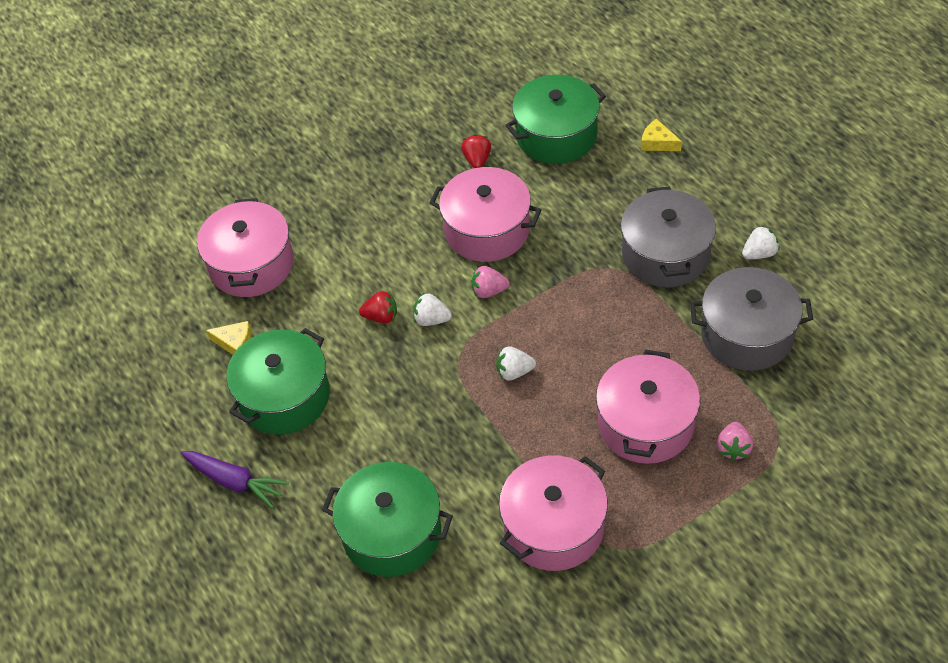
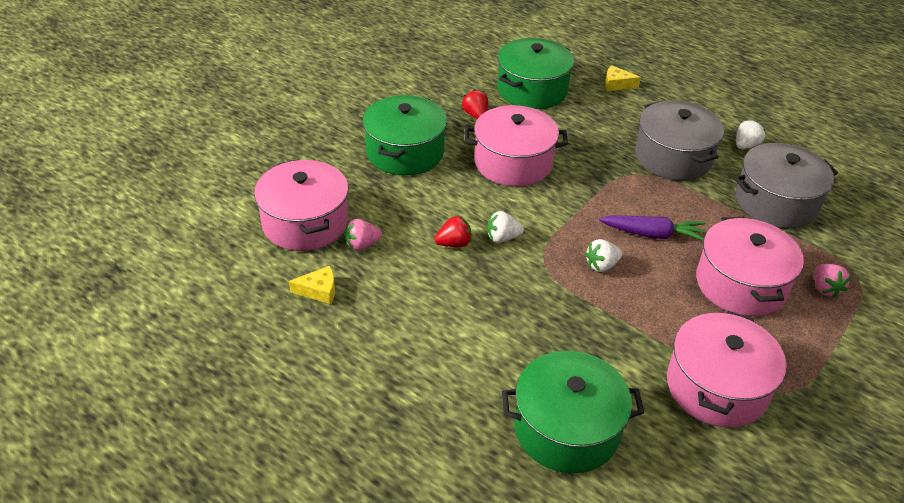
camera: 25 degrees left, 10 degrees down
purple carrot [180,451,289,509] -> purple carrot moved to [599,215,706,241]
green pot [227,328,330,435] -> green pot moved to [363,95,447,175]
pink strawberry [472,266,510,298] -> pink strawberry moved to [345,219,382,251]

